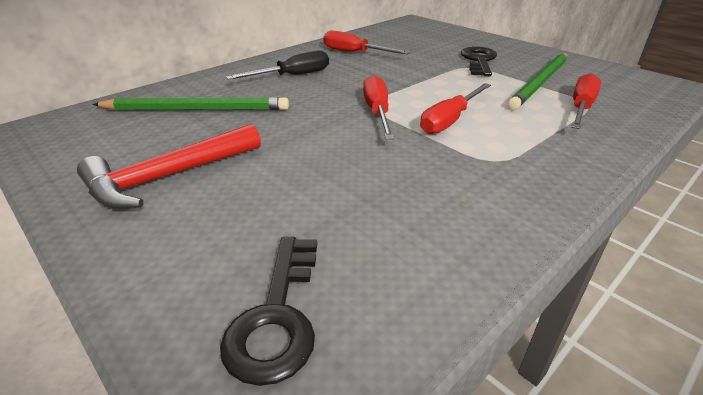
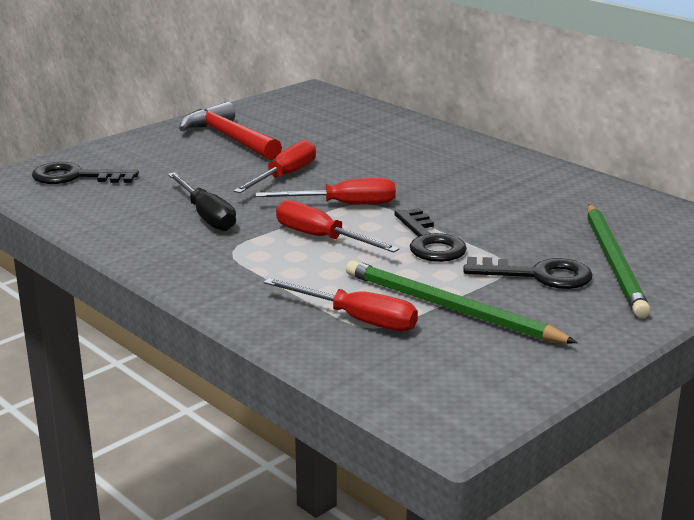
camera: 90 degrees right, 10 degrees down
green pencil [92,97,289,110] -> green pencil moved to [587,204,651,318]
black screwdriver [226,50,329,80] -> black screwdriver moved to [168,172,236,231]
red screwdriver [323,30,410,54] -> red screwdriver moved to [233,140,316,193]
none -> black key [394,208,467,262]

